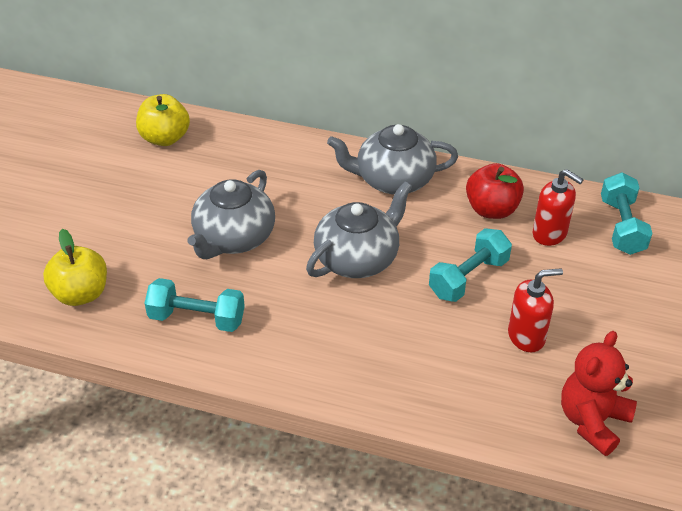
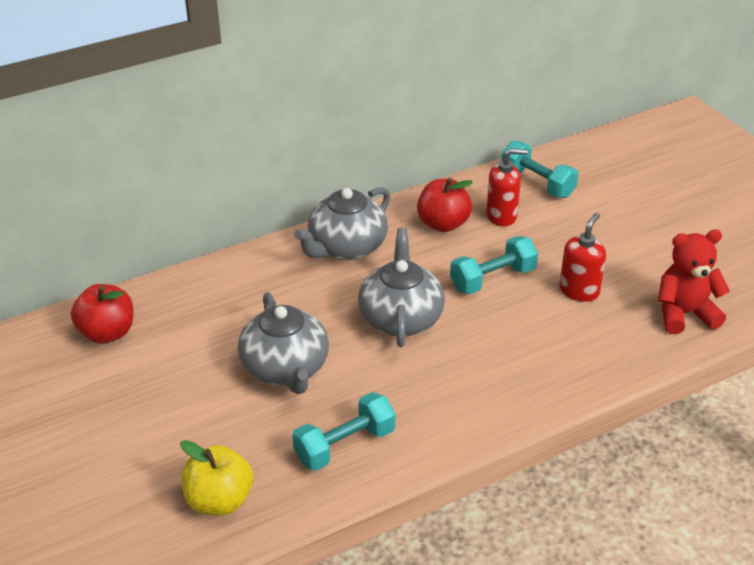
camera: 45 degrees left, 5 degrees down
yellow apple [136,94,190,146] -> red apple [71,284,134,344]
turquoise dumbbell [429,228,512,302] -> turquoise dumbbell turned 60 degrees clockwise [450,236,538,294]
red teddy bear [561,331,637,456] -> red teddy bear turned 90 degrees clockwise [658,230,730,334]

